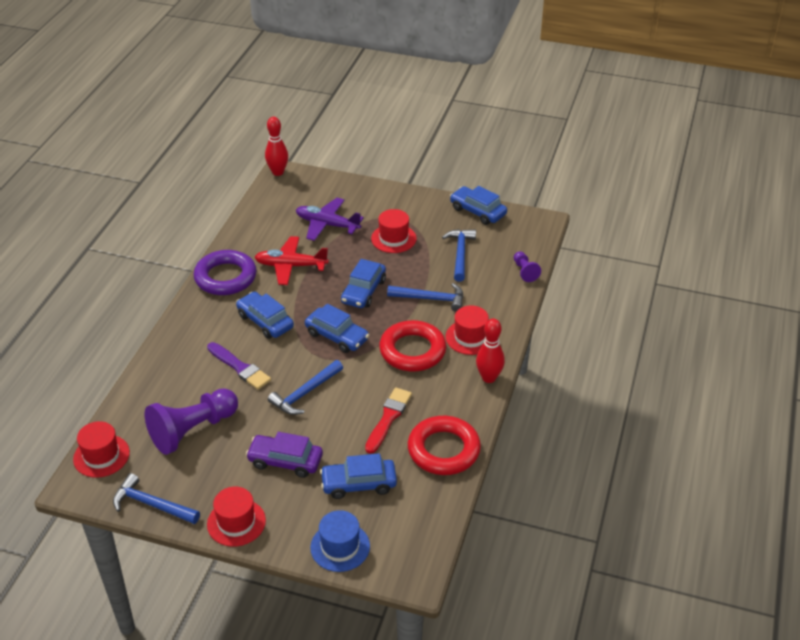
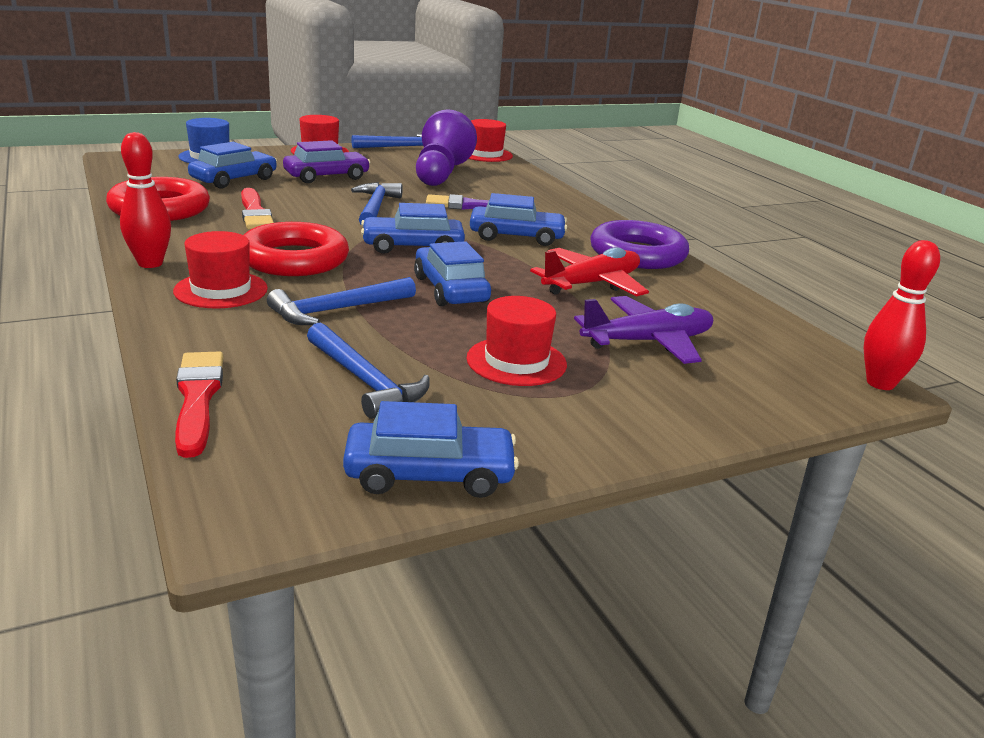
camera: 135 degrees right, 15 degrees down
purple pawn [514,251,541,282] -> red brush [175,352,223,458]

